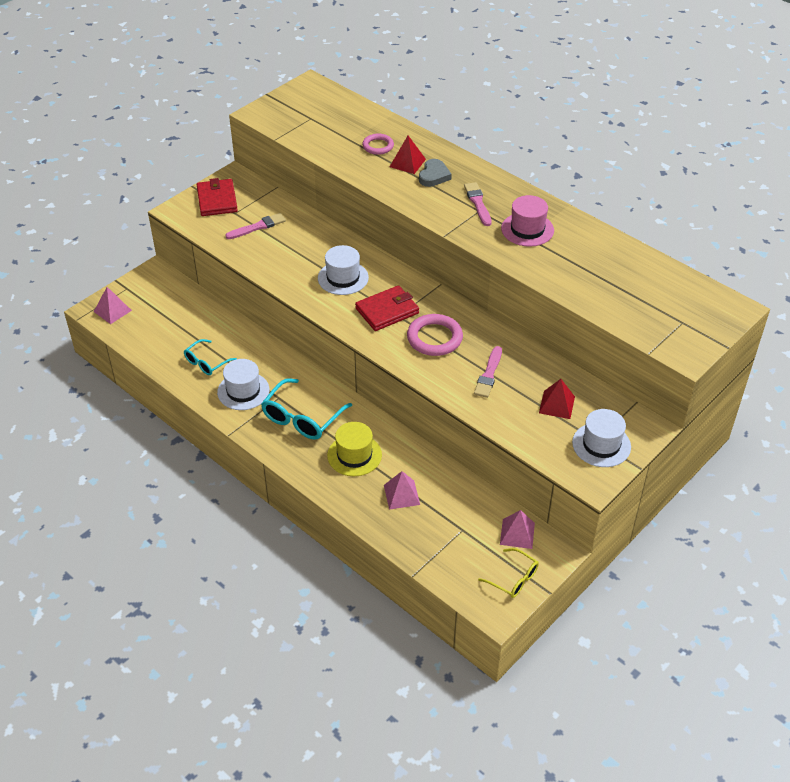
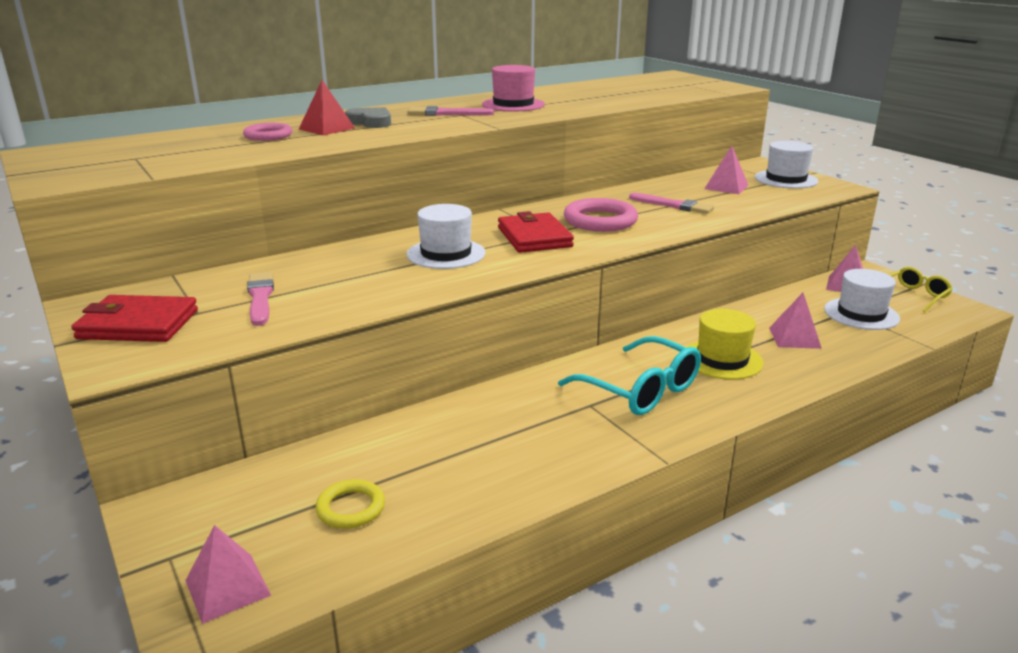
camera: 75 degrees left, 20 degrees down
turquoise glasses [184,339,237,375] -> none
white hat [217,359,269,410] -> white hat moved to [824,269,900,330]
red pyramid [539,379,575,419] -> pink pyramid [704,146,748,194]
none -> yellow ring [316,479,385,529]

